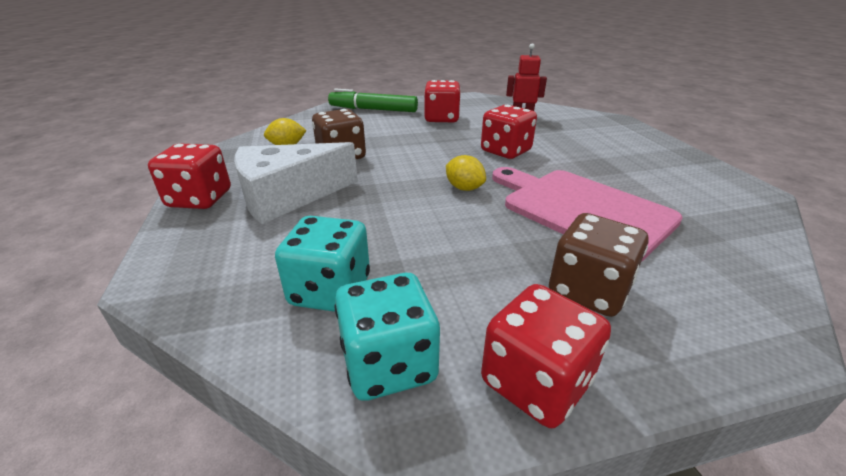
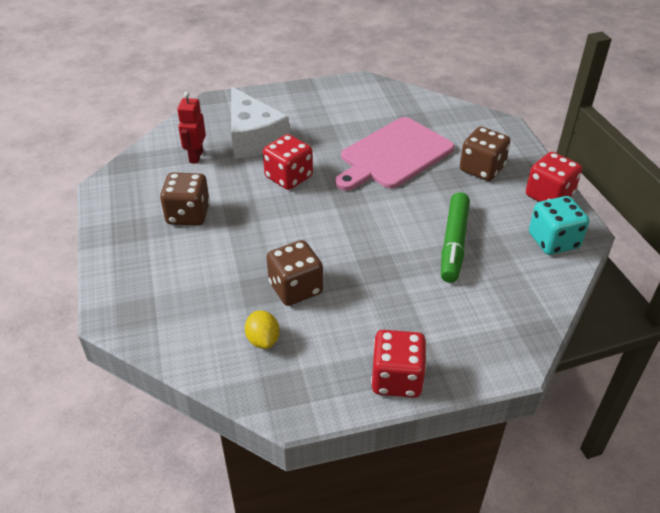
camera: 90 degrees left, 10 degrees up
white cheese [234,142,358,224] -> white cheese moved to [231,87,290,159]
turquoise dice [275,216,370,312] -> none
green marker [328,89,418,112] -> green marker moved to [441,192,470,283]
red dice [424,80,461,122] -> brown dice [160,172,210,226]
yellow lemon [446,155,486,191] -> none

